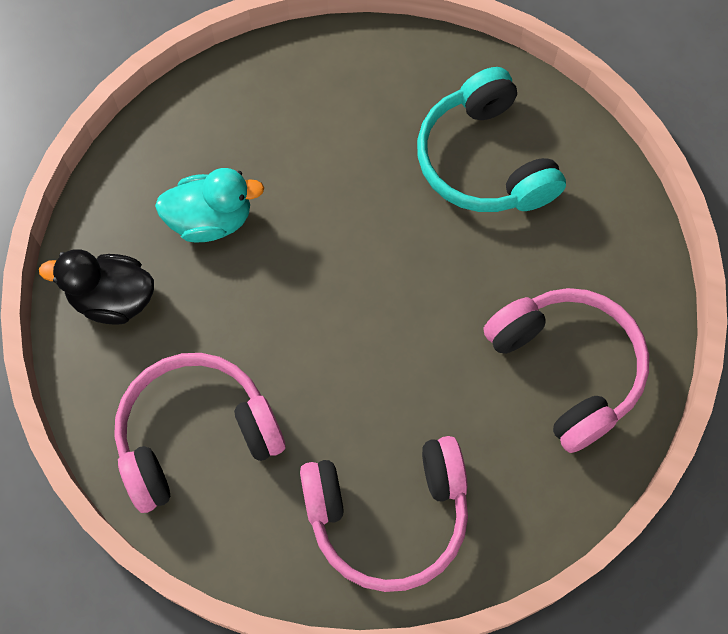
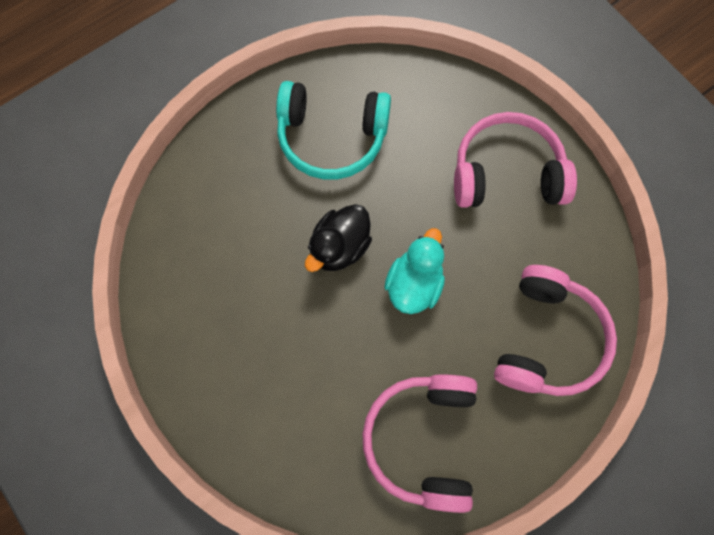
camera: 60 degrees left, 5 degrees up
black duck [39,249,154,325] -> black duck moved to [305,204,372,272]
turquoise duck [155,168,264,242] -> turquoise duck moved to [384,228,445,314]

